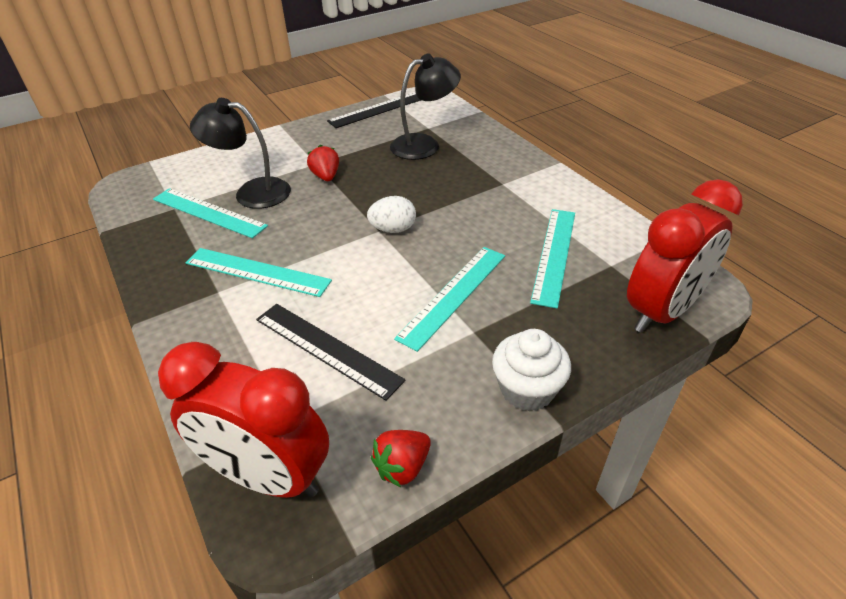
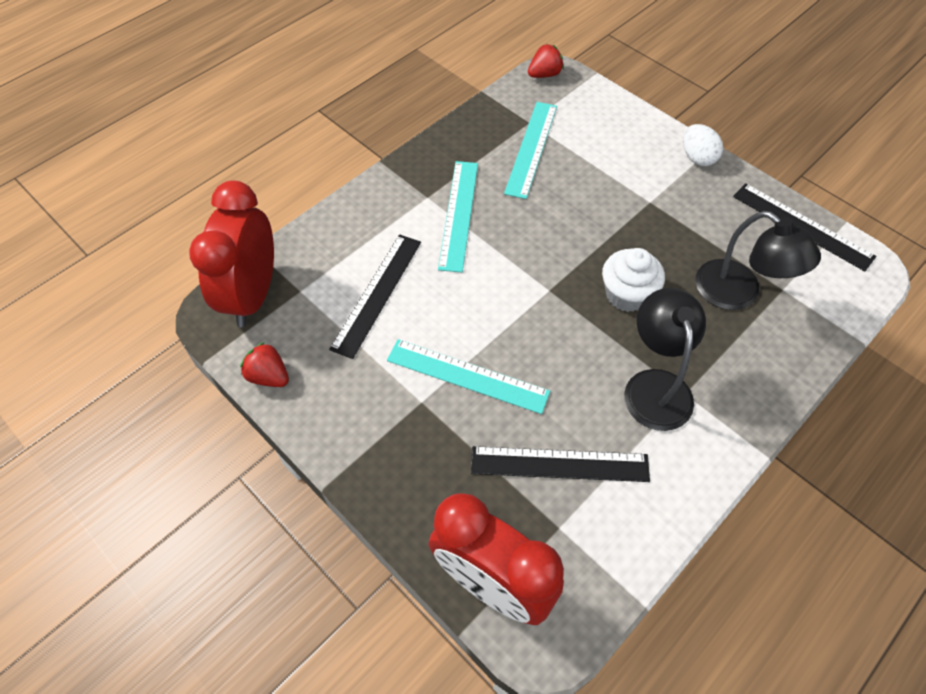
camera: 75 degrees right, 15 degrees up
black lamp [190,98,291,209] -> black lamp moved to [624,288,706,431]
red strawberry [307,145,339,181] -> red strawberry moved to [528,44,564,78]
white egg [367,196,416,233] -> white egg moved to [683,124,723,166]
white cupcake [492,329,571,411] -> white cupcake moved to [602,248,665,312]
turquoise ruler [530,209,575,308] -> black ruler [471,446,650,482]

